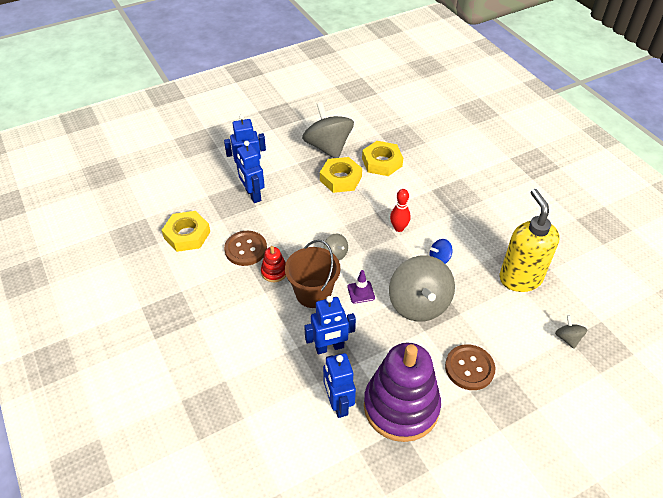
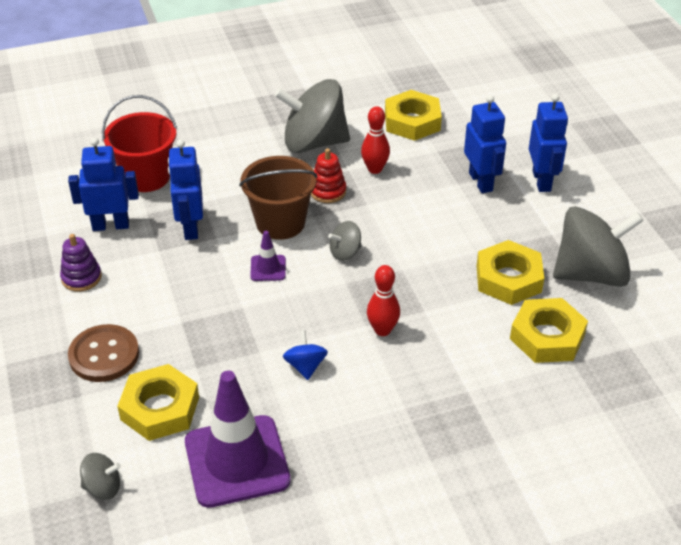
camera: 100 degrees right, 5 degrees down
brown button [224,231,267,266] -> red bowling pin [361,106,390,174]
blue robot [236,141,265,203] -> blue robot turned 90 degrees clockwise [464,95,506,193]
purple stacking toy [364,342,441,442] -> purple stacking toy [60,234,102,292], size x0.41
grey spinning top [389,256,455,322] -> grey spinning top moved to [275,79,350,153]
yellow soap dispenser [499,189,560,292] -> purple traffic cone [185,371,291,508]
none -> red bucket [102,95,177,192]
none -> yellow nut [117,364,199,441]

